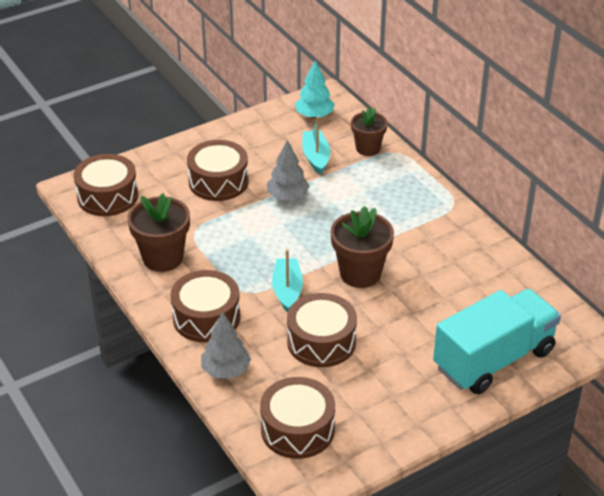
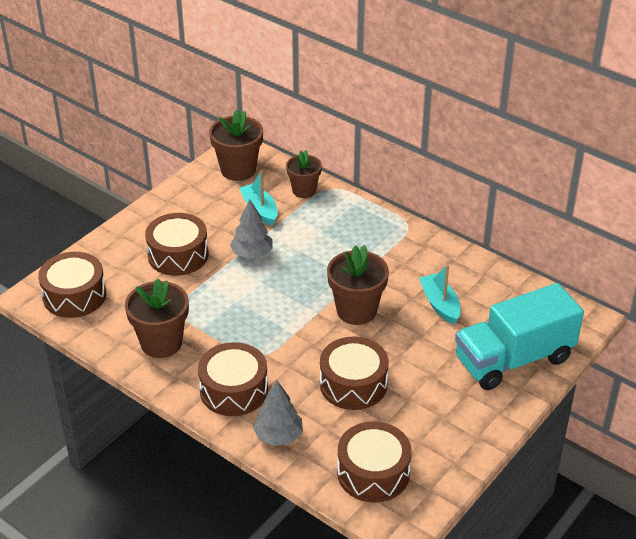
camera: 20 degrees left, 0 degrees up
turquoise boat [272,249,303,312] -> turquoise boat moved to [419,265,461,324]
turquoise tree [295,61,335,118] -> brown flower pot [209,110,263,181]
turquoise truck [433,289,561,394] -> turquoise truck turned 150 degrees counterclockwise [455,283,584,390]

